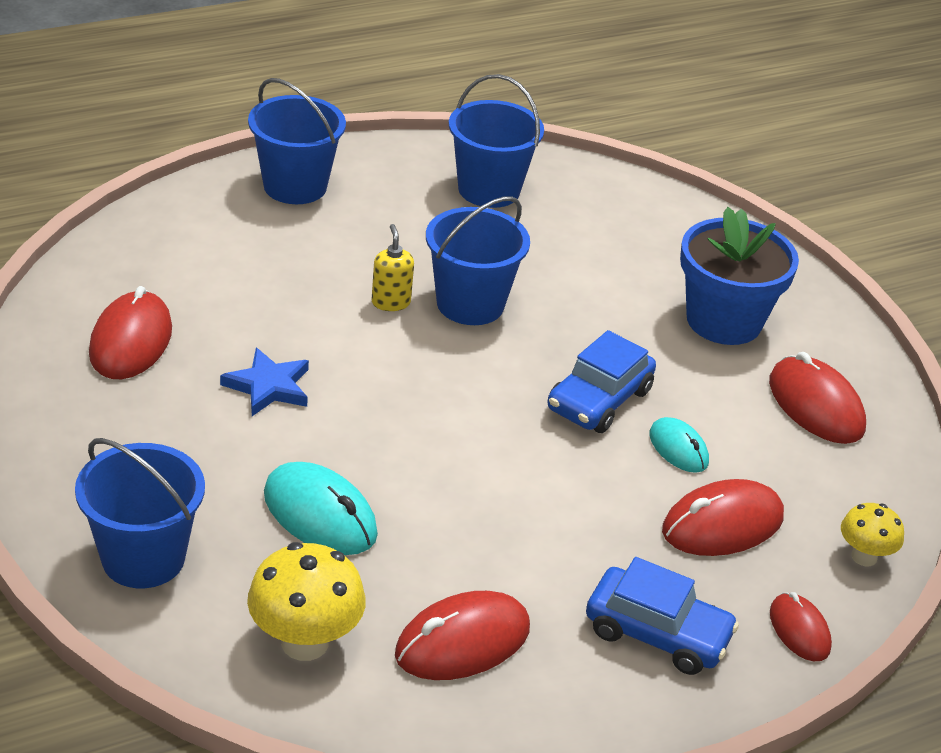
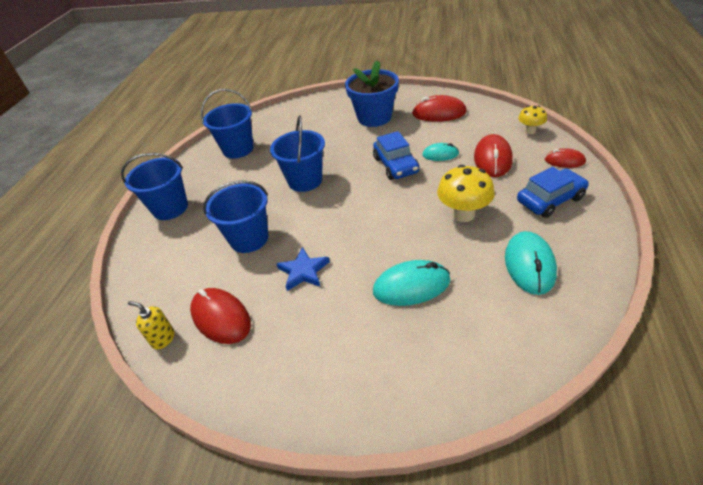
camera: 45 degrees left, 5 degrees up
blue bucket [75,438,205,588] -> blue bucket moved to [203,180,268,253]
yellow mushroom [247,542,366,661] -> yellow mushroom moved to [437,165,495,222]
yellow soap dispenser [372,224,414,311] -> yellow soap dispenser moved to [128,301,175,350]
red mouse [395,591,530,680] -> turquoise mouse [505,231,557,295]

